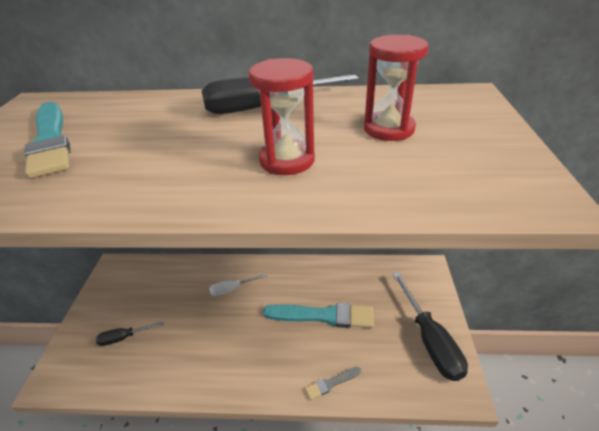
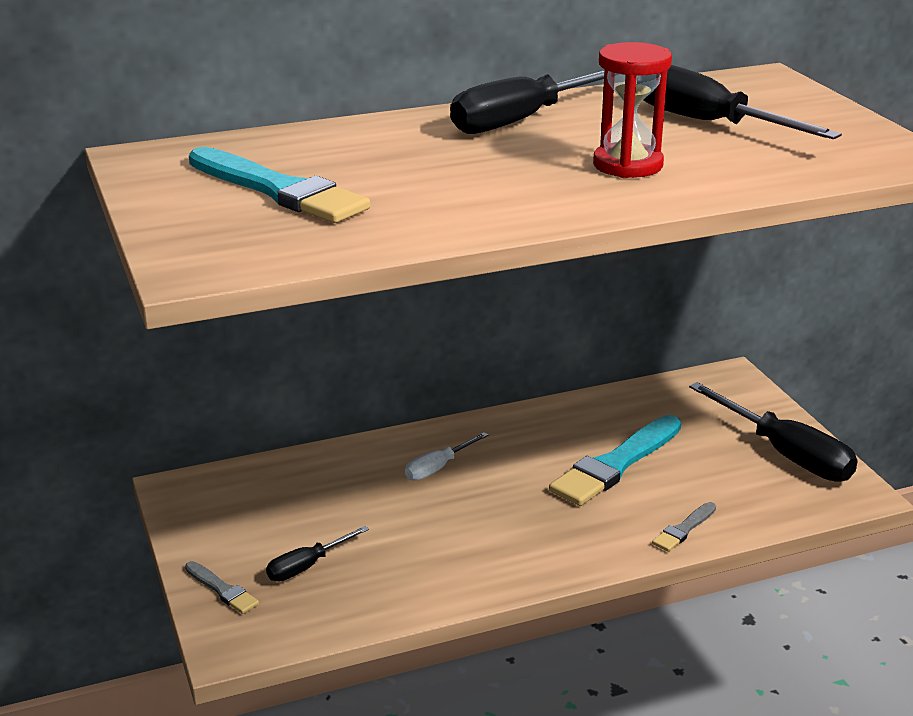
camera: 25 degrees left, 10 degrees down
turquoise brush [263,303,374,328] -> turquoise brush turned 150 degrees clockwise [549,415,681,506]
red hourglass [364,35,429,141] -> black screwdriver [644,65,842,139]
none -> grey brush [185,561,259,614]

